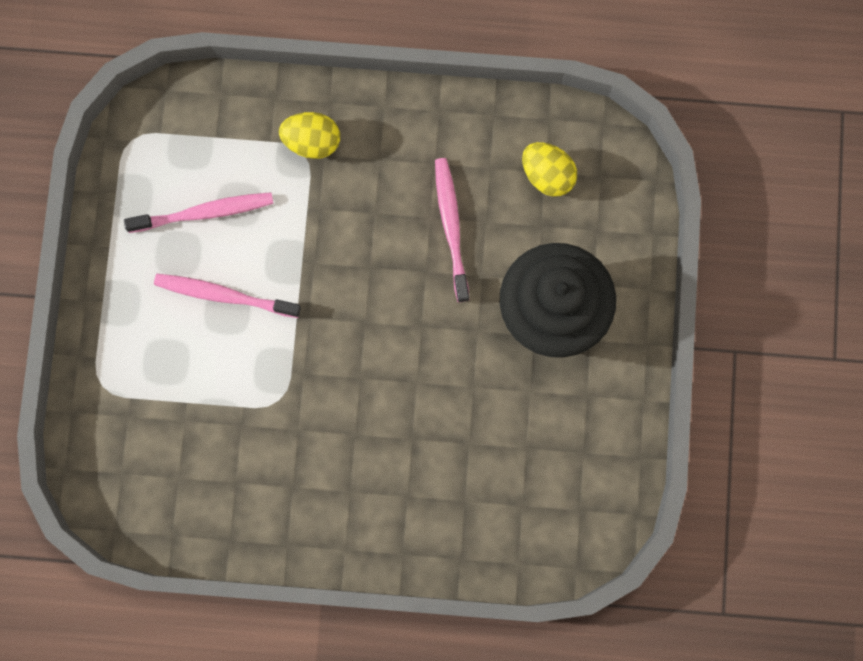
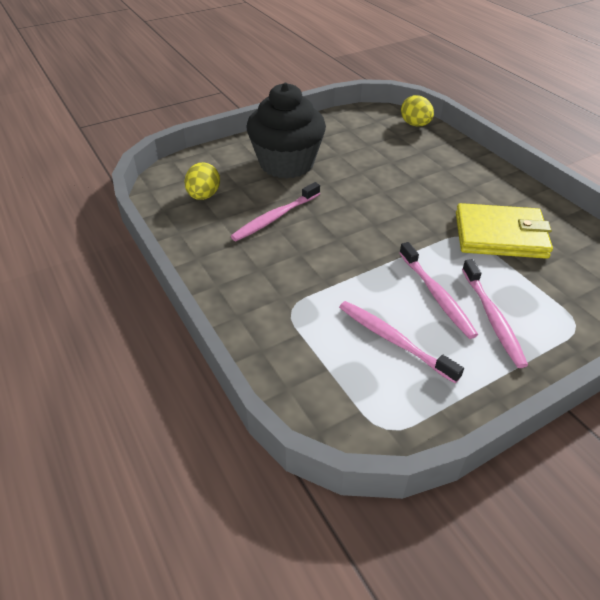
camera: 125 degrees left, 35 degrees down
yellow egg [279,112,340,159] -> yellow egg moved to [401,95,434,127]
none -> yellow wallet [456,203,553,259]
none -> pink toothbrush [462,259,528,368]

